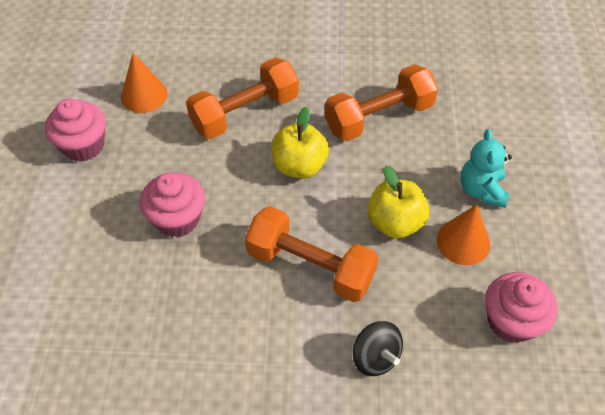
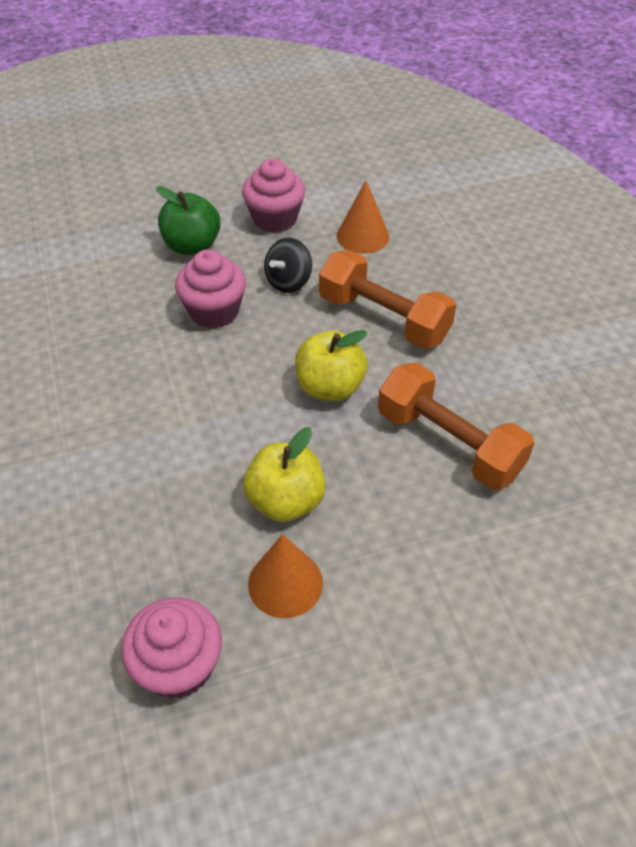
camera: 70 degrees right, 5 degrees down
orange dumbbell [245,206,378,302] -> none
black spinning top [353,321,403,376] -> black spinning top moved to [264,238,312,293]
turquoise teddy bear [460,129,512,208] -> none
none -> green apple [156,186,220,255]

